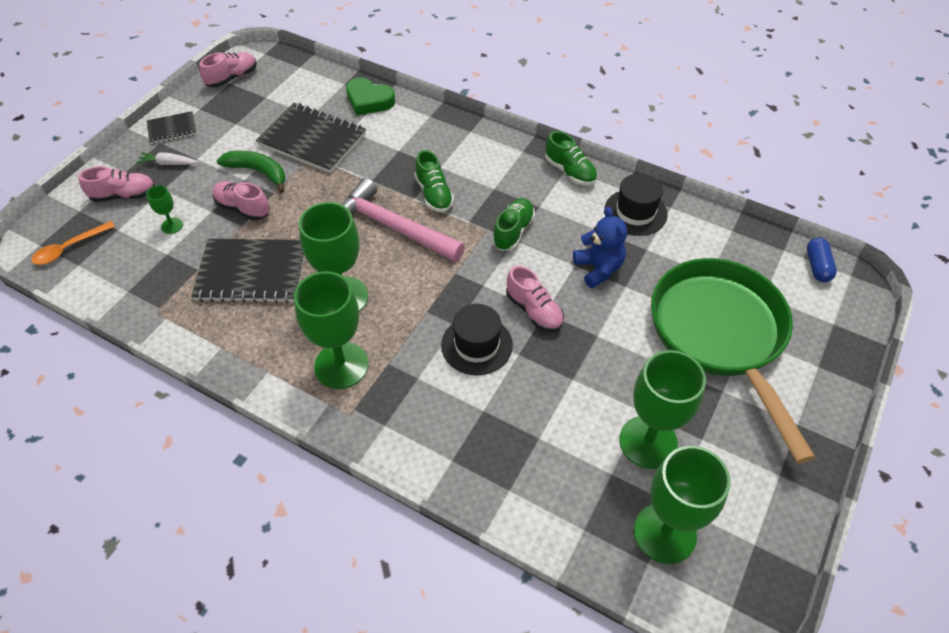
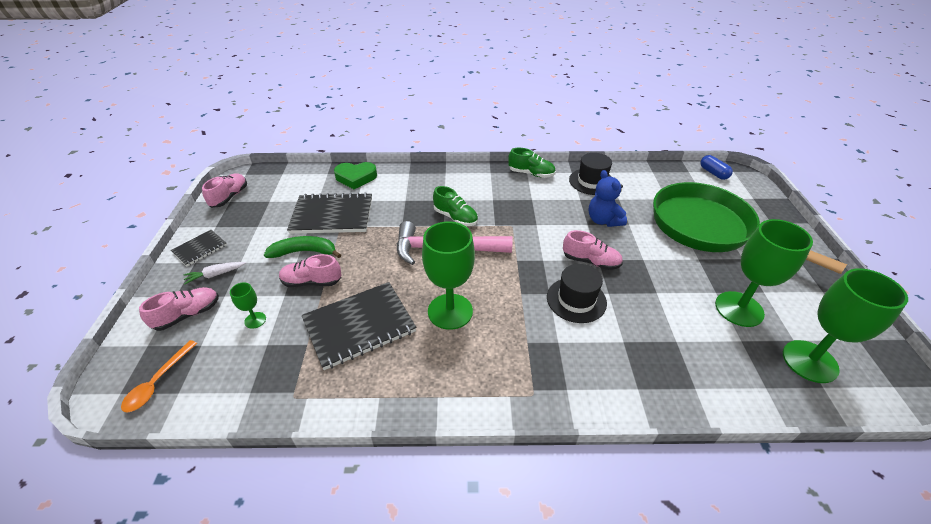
camera: 30 degrees left, 10 degrees down
green goblet [294,271,369,389] -> none
green shoe [492,198,535,251] -> none
blue teddy bear [573,207,627,288] -> blue teddy bear turned 150 degrees counterclockwise [588,170,627,227]

